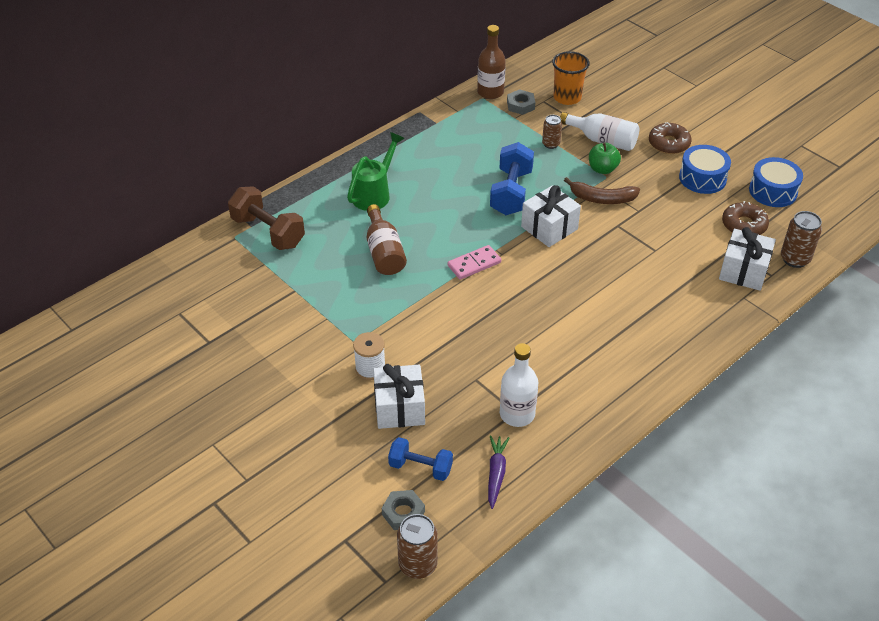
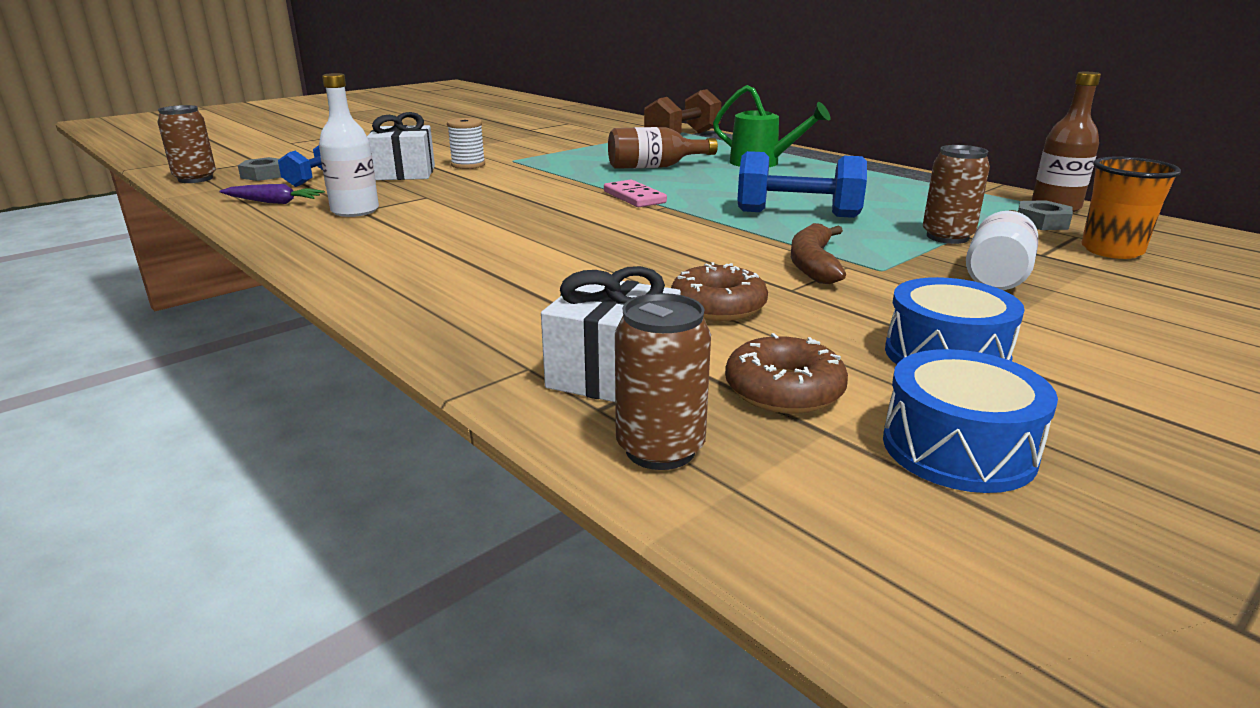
camera: 90 degrees right, 20 degrees down
white gift [521,185,581,247] -> none
brown can [542,115,562,149] -> brown can [923,145,990,244], size x1.53
green apple [589,143,621,174] -> none
brown donut [649,122,692,154] -> brown donut moved to [671,262,768,321]

